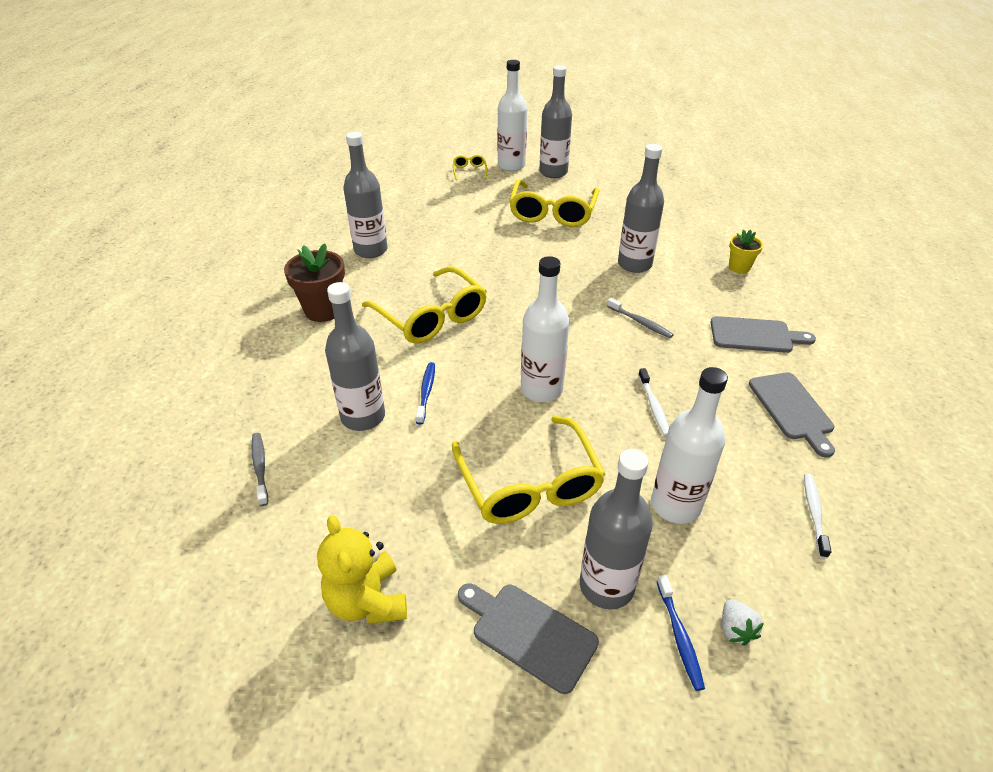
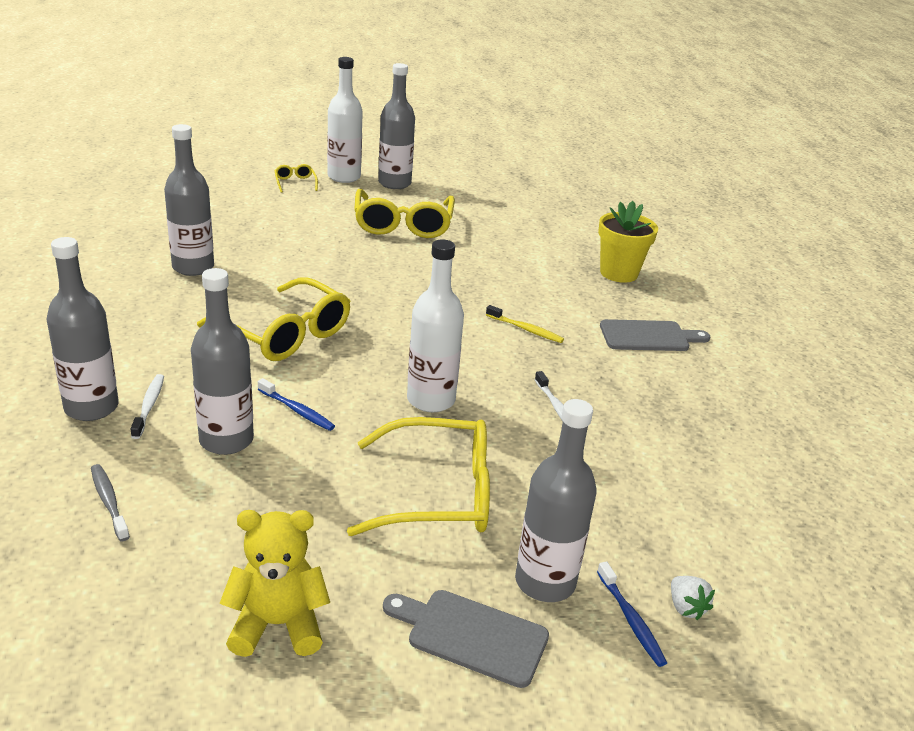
camera: 15 degrees left, 10 degrees down
brown flower pot [284,243,345,322] -> none
yellow teddy bear [317,515,407,624] -> yellow teddy bear turned 120 degrees clockwise [220,510,330,657]
blue toothbrush [416,362,435,424] -> blue toothbrush turned 135 degrees clockwise [258,378,335,431]
yellow glasses [452,416,606,524] -> yellow glasses turned 60 degrees counterclockwise [347,417,490,536]
grey toothbrush [607,298,674,338] -> yellow toothbrush [486,305,564,343]
grey bottle [618,144,664,273] -> grey bottle moved to [47,237,119,421]
white bottle [651,367,728,524] -> none
yellow flower pot [729,230,763,274] -> yellow flower pot [598,201,658,283], size x1.67
grey cutting board [749,372,835,458] -> none
white toothbrush [804,473,831,559] -> white toothbrush moved to [130,374,164,439]

